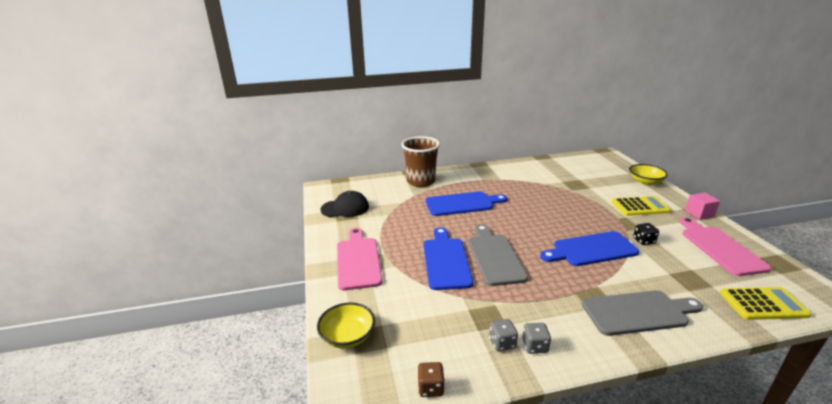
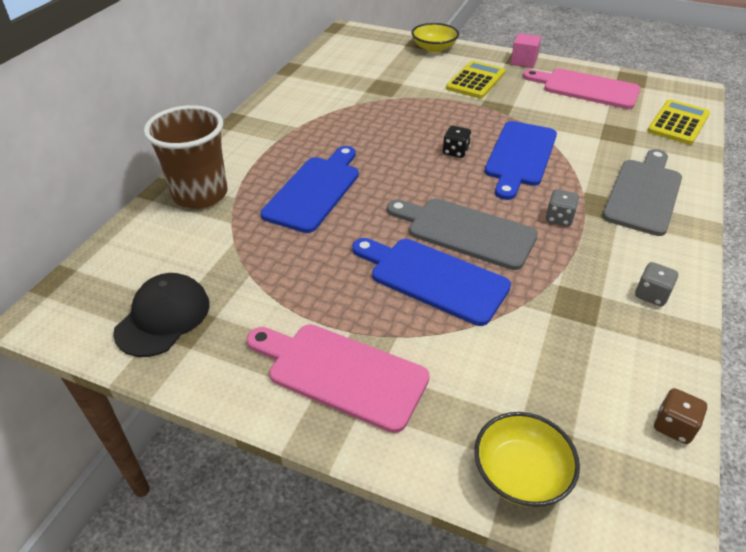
camera: 55 degrees left, 15 degrees up
grey dice [489,319,518,351] -> grey dice moved to [546,189,579,226]
black dice [633,223,659,245] -> black dice moved to [443,126,471,158]

